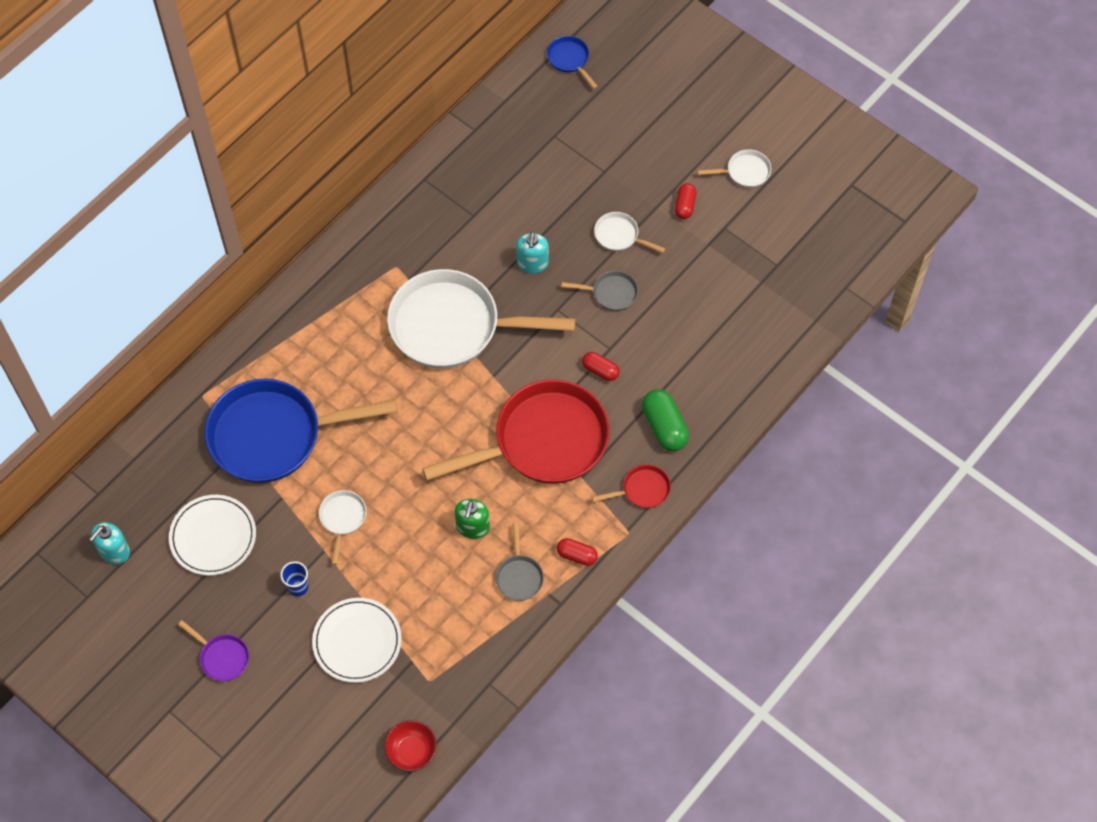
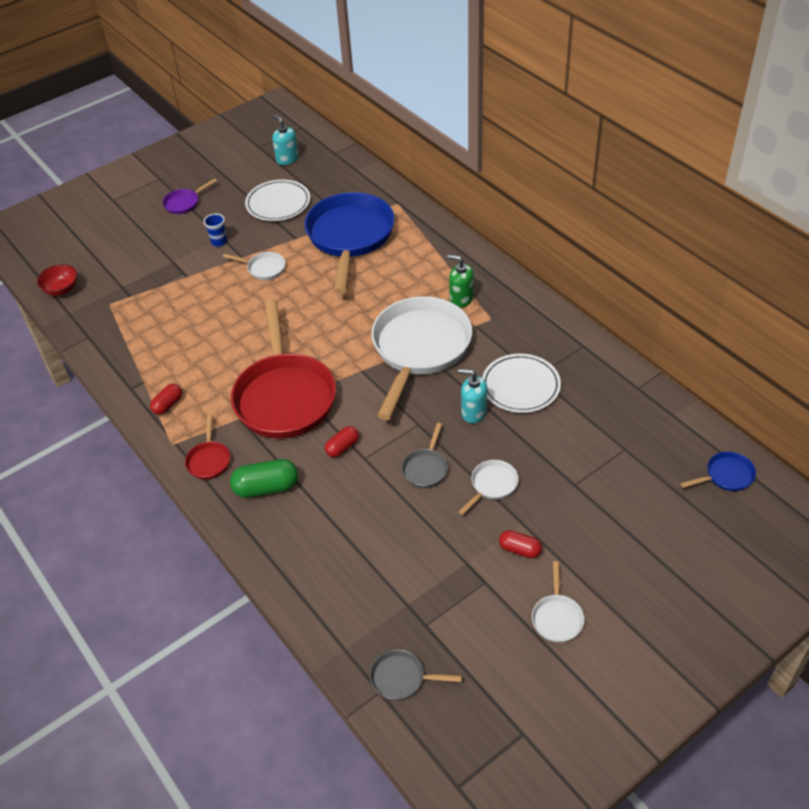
camera: 105 degrees right, 15 degrees down
white plate [312,598,402,683] -> white plate moved to [482,354,561,413]
green soap dispenser [455,499,490,539] -> green soap dispenser moved to [447,254,474,308]
grey pan [496,522,544,601] -> grey pan moved to [370,649,462,701]

